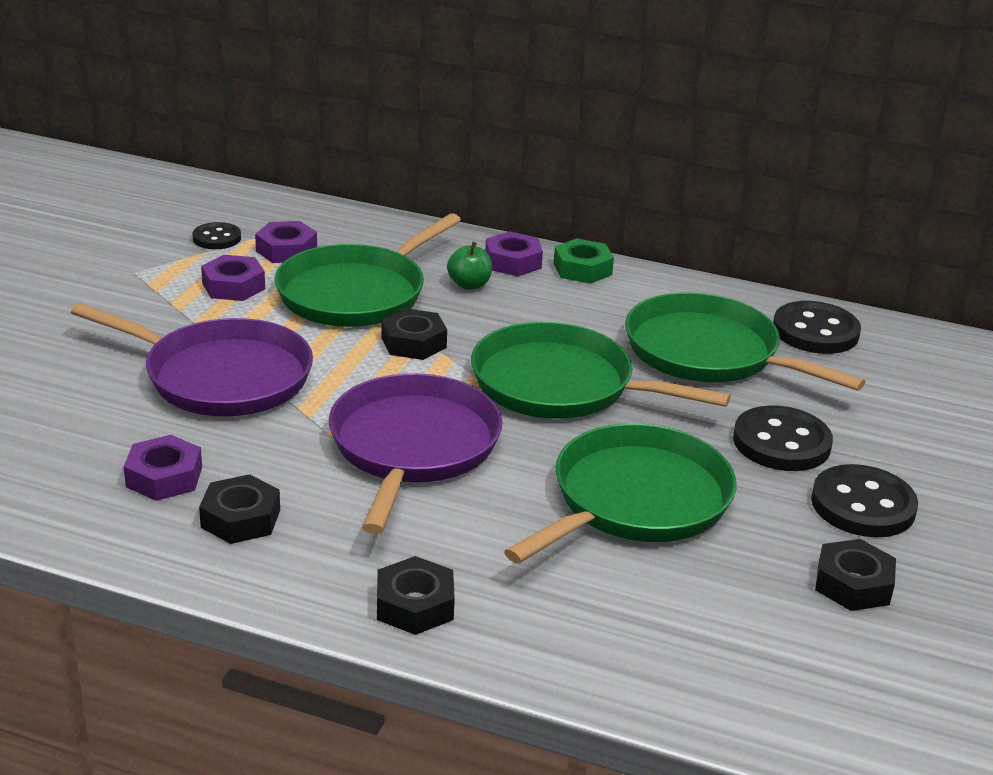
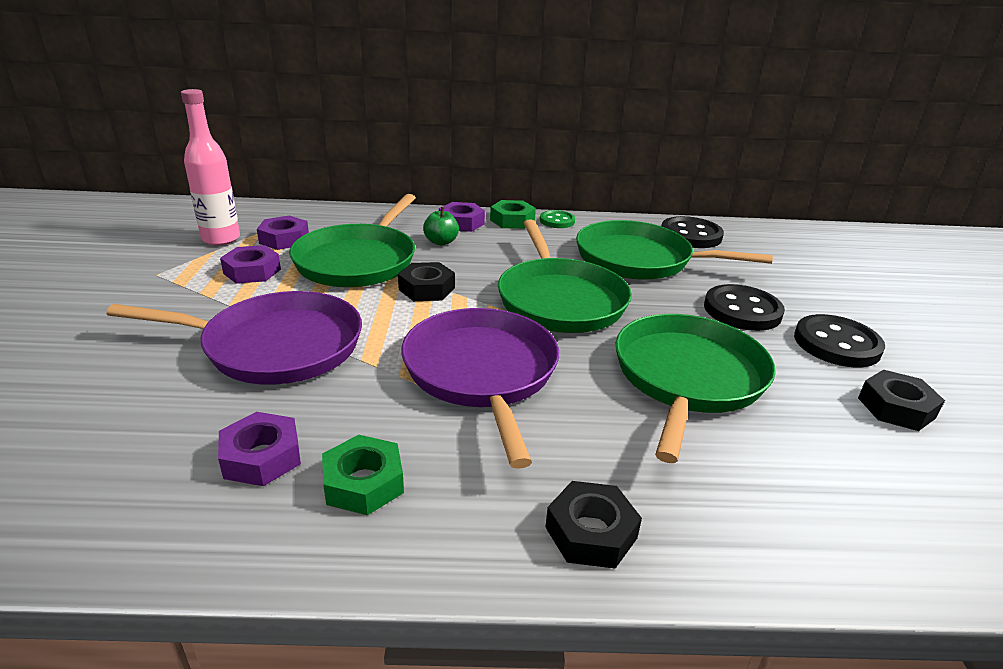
camera: 20 degrees left, 0 degrees up
black button [192,222,241,249] -> pink bottle [181,89,240,246]
black nut [199,474,280,544] -> green nut [322,435,404,515]
green pan [471,322,731,419] -> green pan turned 105 degrees counterclockwise [498,220,632,333]
none -> green button [540,210,575,228]

